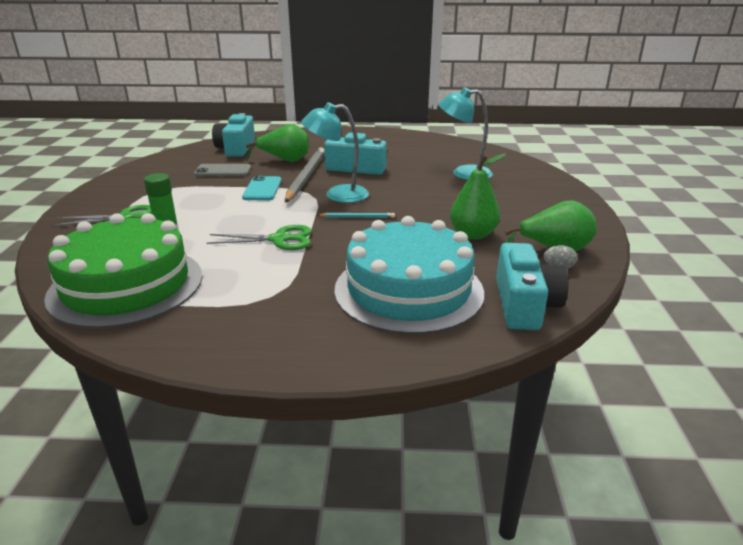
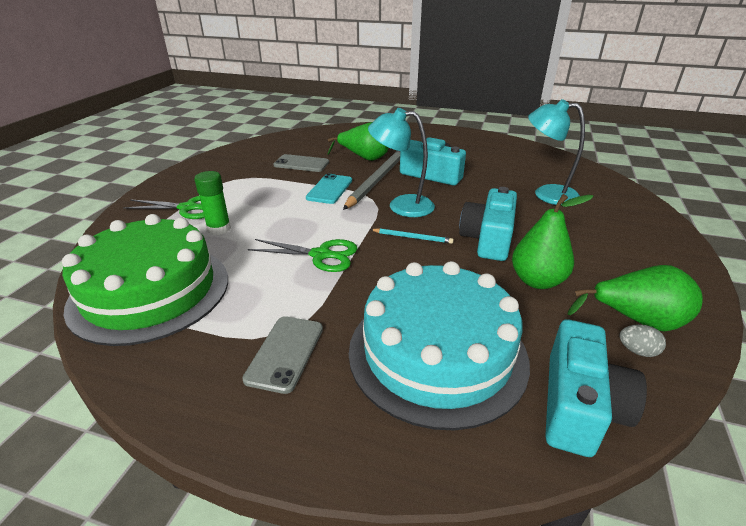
camera: 15 degrees right, 5 degrees up
turquoise camera [212,113,255,157] -> turquoise camera moved to [459,187,517,261]
none -> grey phone [242,316,323,394]

